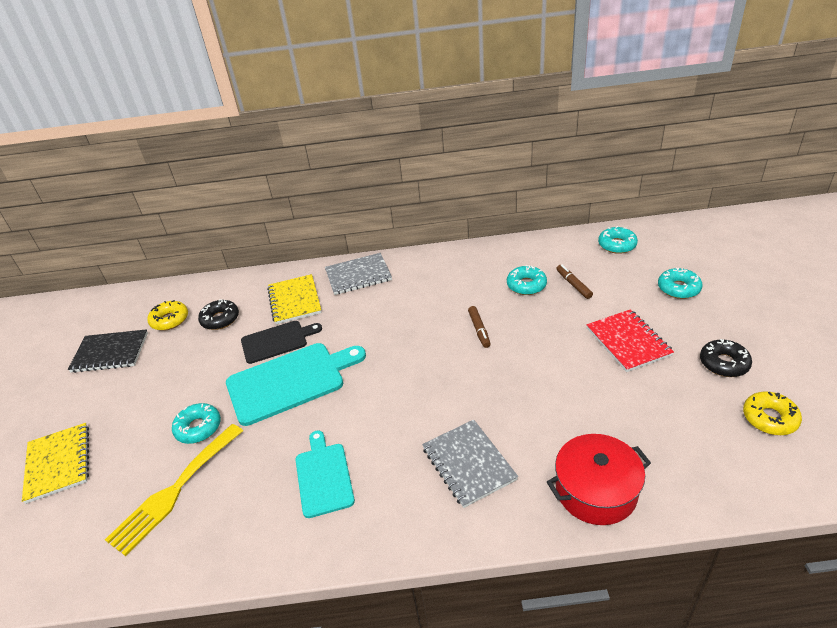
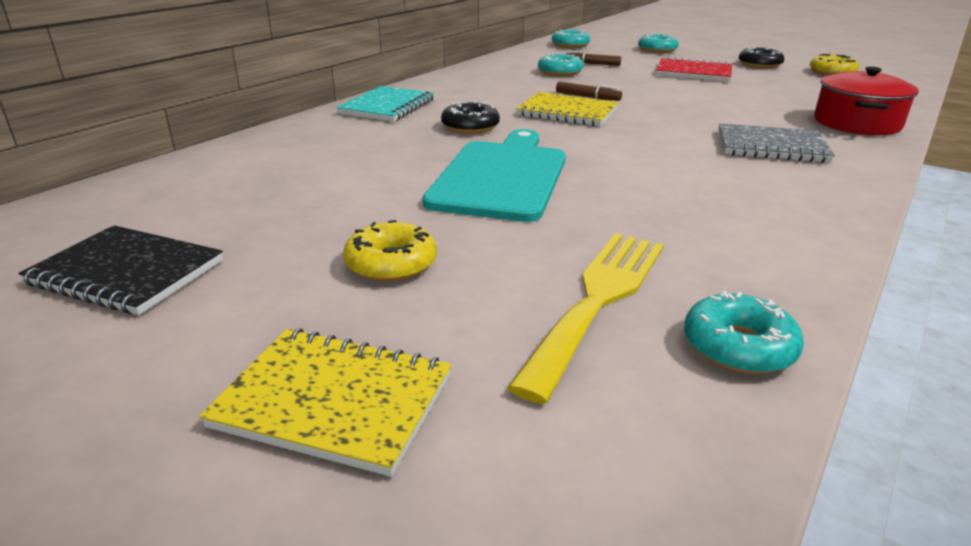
camera: 55 degrees left, 10 degrees down
black notebook [68,329,148,373] -> black notebook turned 75 degrees clockwise [19,225,223,315]
yellow fork [105,424,243,556] -> yellow fork turned 135 degrees counterclockwise [507,233,664,404]
yellow donut [147,300,188,331] -> yellow donut moved to [343,220,437,282]
turquoise donut [172,403,221,444] -> turquoise donut moved to [684,291,804,374]
black donut [198,299,239,330] -> black donut moved to [441,101,500,134]
black cutting board [241,321,322,364] -> none
yellow notebook [267,274,322,324] -> yellow notebook moved to [516,92,618,126]
turquoise cutting board [296,430,355,518] -> none
grey notebook [325,253,392,295] -> turquoise notebook [336,86,434,122]

